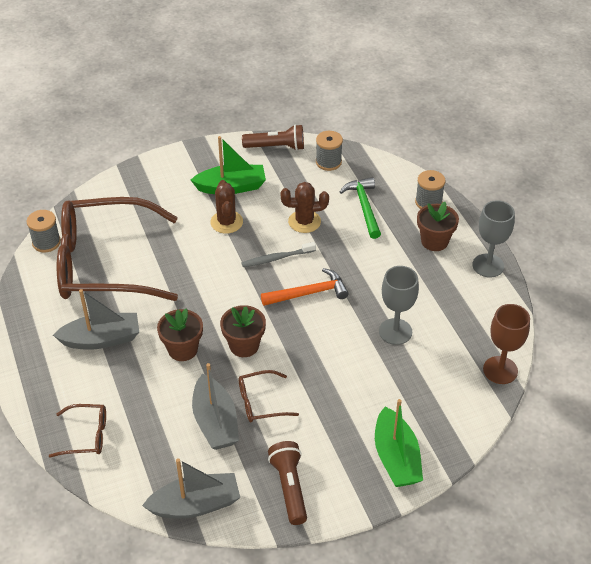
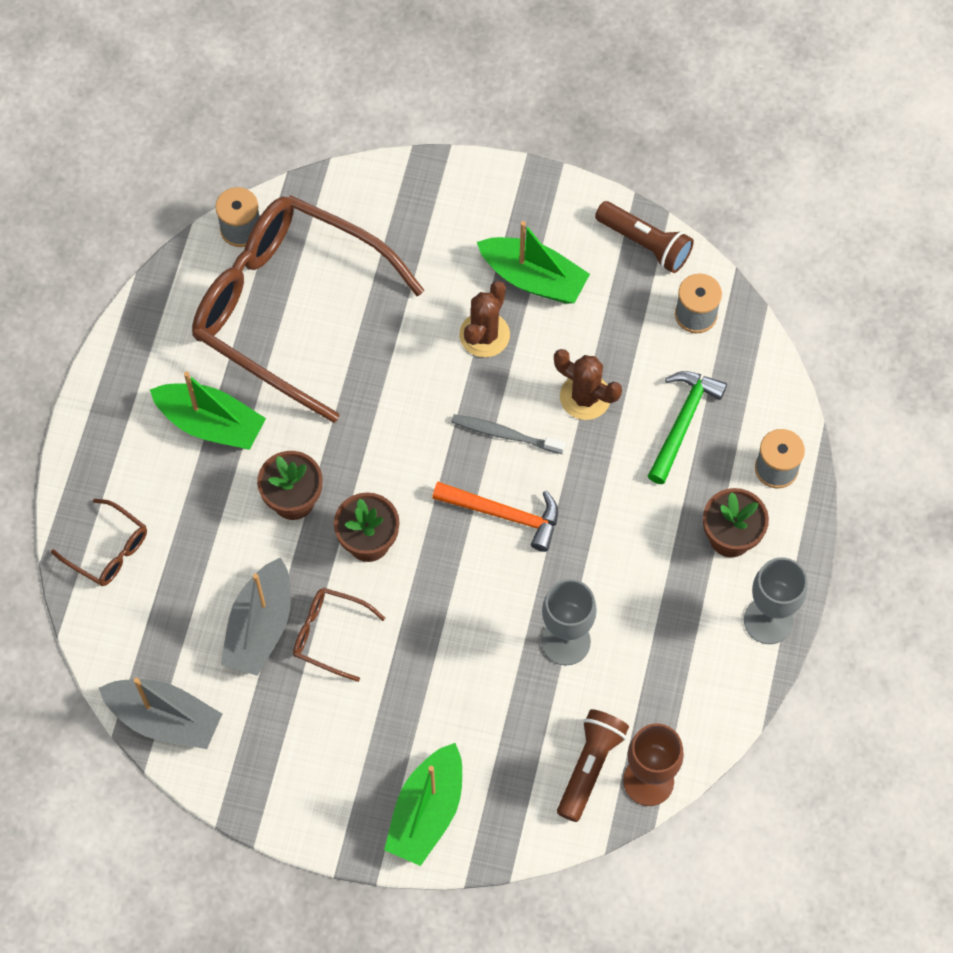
camera: 35 degrees right, 20 degrees up
grey boat [53,289,139,350] -> green boat [150,371,266,450]
brown flashlight [268,441,307,525] -> brown flashlight moved to [557,709,629,822]

